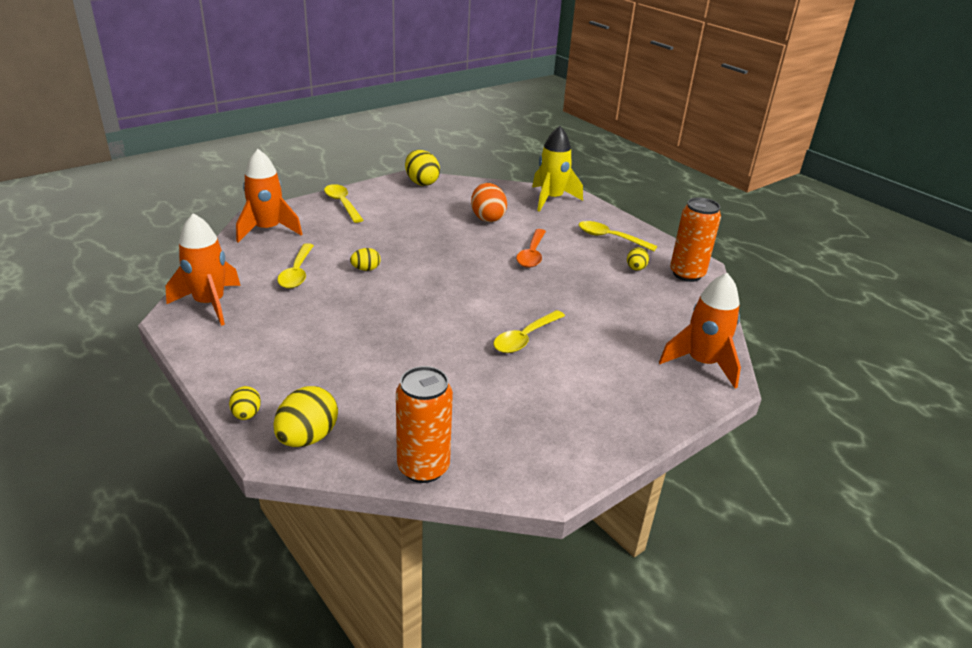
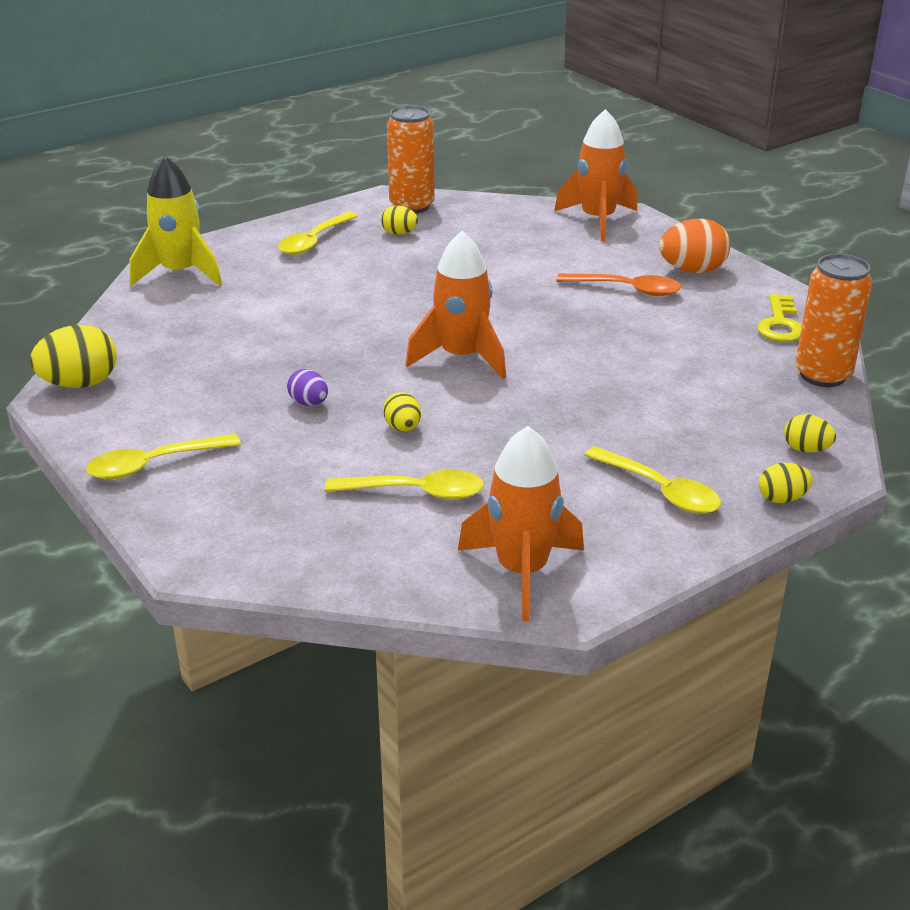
camera: 85 degrees left, 0 degrees up
orange rocket [236,149,302,243] -> orange rocket moved to [406,231,506,379]
yellow egg [274,386,338,447] -> yellow egg [784,414,836,453], size x0.56
orange egg [471,183,507,222] -> orange egg moved to [659,219,731,273]
yellow spoon [493,310,565,353] -> yellow spoon moved to [584,446,721,514]
orange spoon [516,229,546,268] -> orange spoon moved to [557,273,681,296]
none -> purple egg [287,369,328,406]
none -> yellow key [757,294,802,342]

